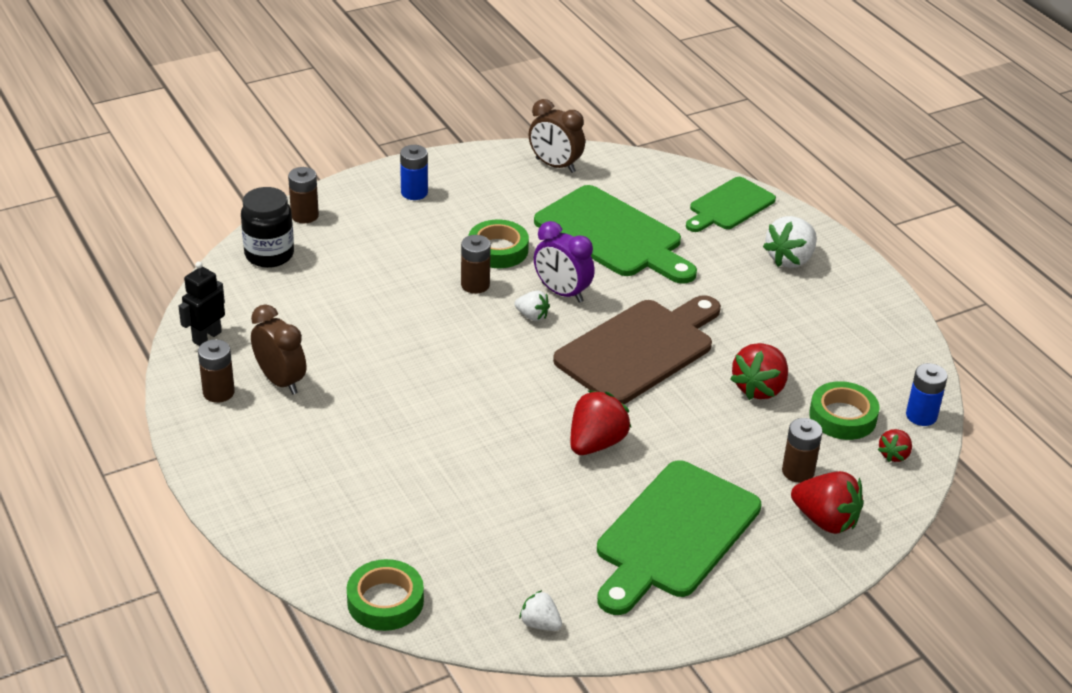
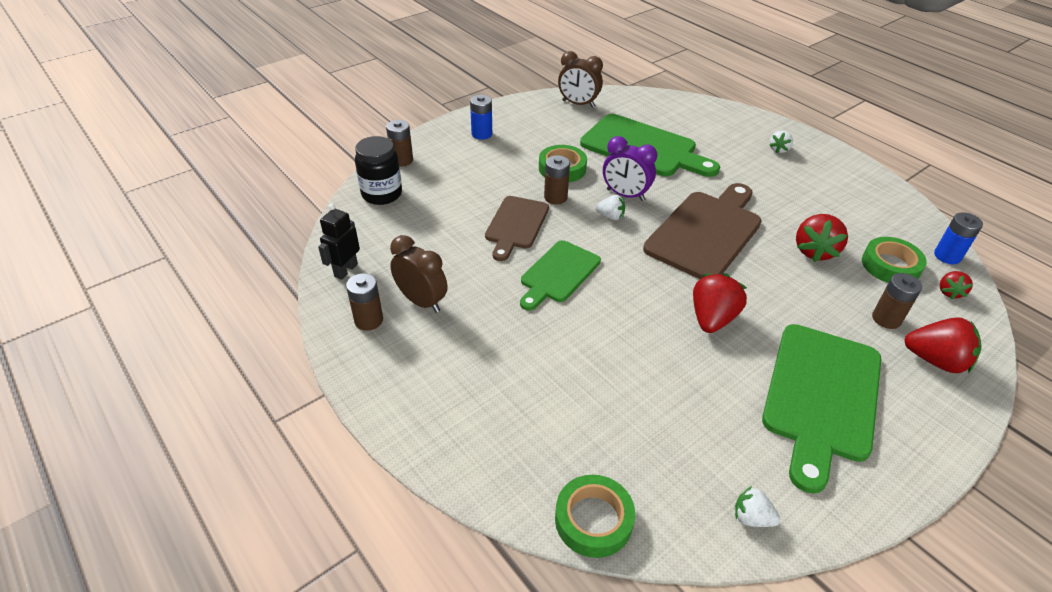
camera: 10 degrees left, 5 degrees up
green cutting board [686,177,776,232] -> green cutting board moved to [520,240,601,311]
white strawberry [763,216,817,268] -> white strawberry [769,130,793,153], size x0.56
none -> brown cutting board [485,196,549,261]

